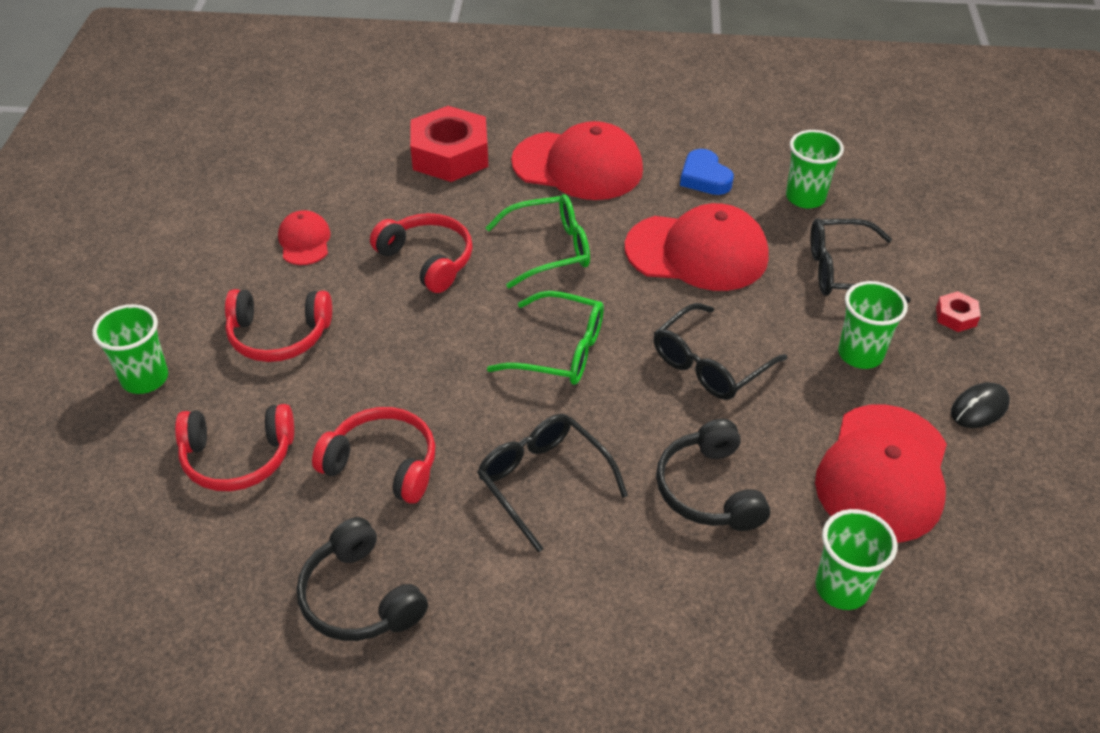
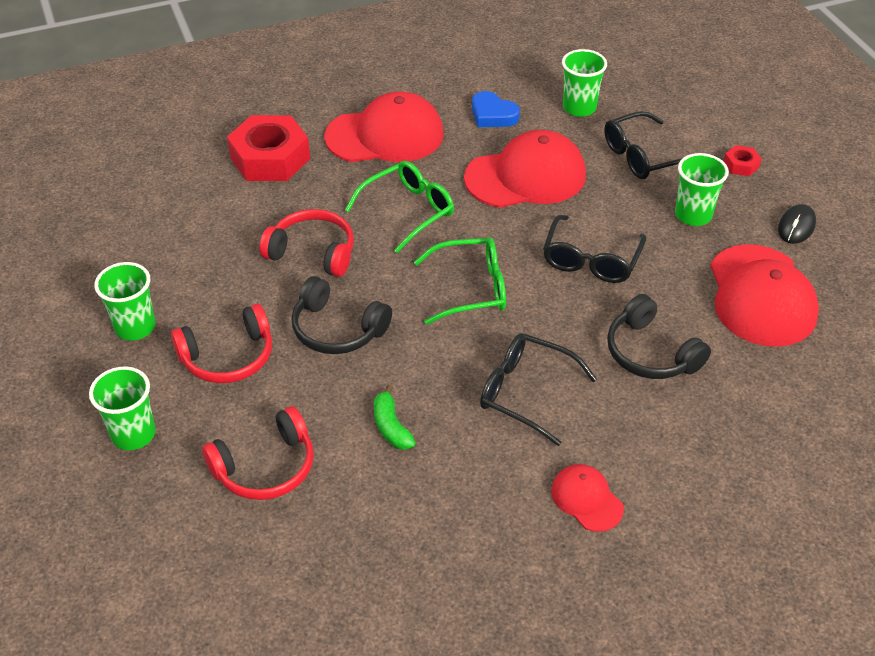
camera: 25 degrees left, 0 degrees up
red cap [278,210,331,265] -> red cap moved to [551,464,624,532]
black headphones [297,517,428,641] -> black headphones moved to [291,276,392,354]
red headphones [312,407,435,504] -> green banana [374,385,416,450]
green cup [815,509,898,610] -> green cup moved to [94,262,156,341]

